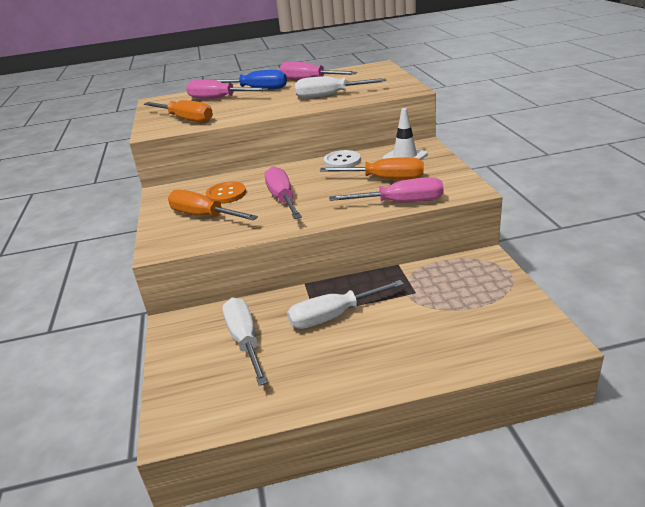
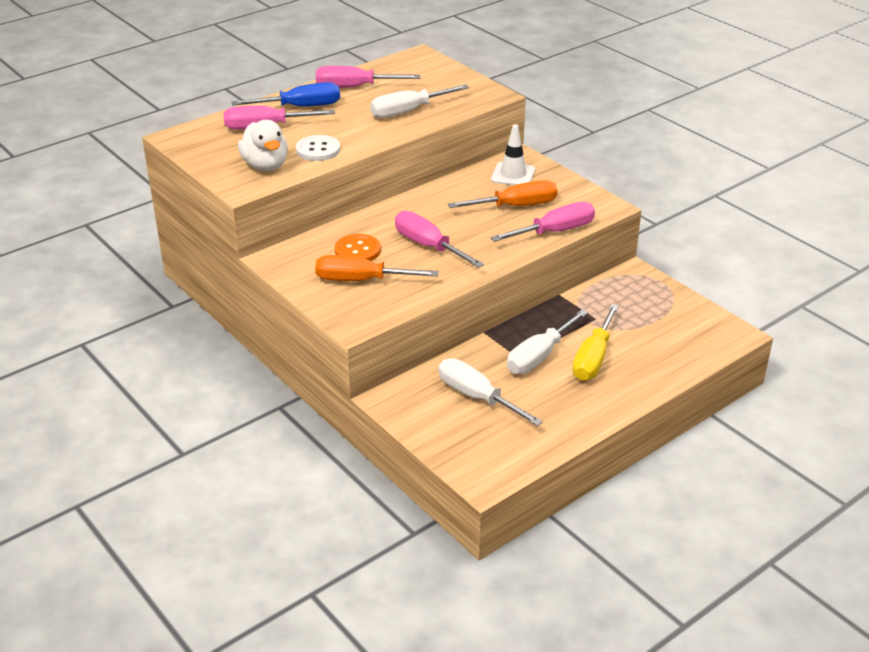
camera: 30 degrees left, 5 degrees up
orange screwdriver [144,100,213,123] -> white duck [238,120,288,171]
white button [324,150,361,167] -> white button moved to [296,135,340,161]
none -> yellow screwdriver [572,304,619,381]

